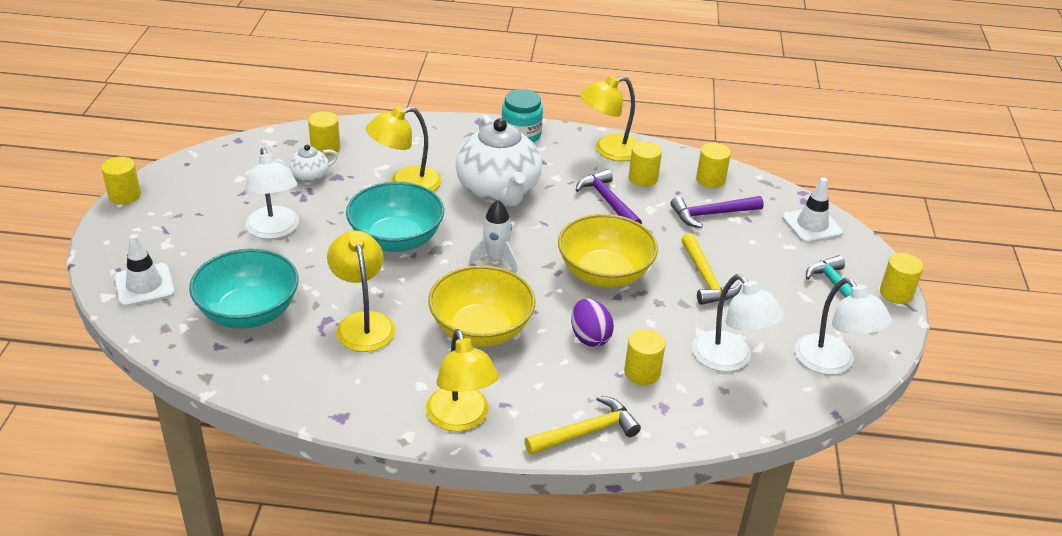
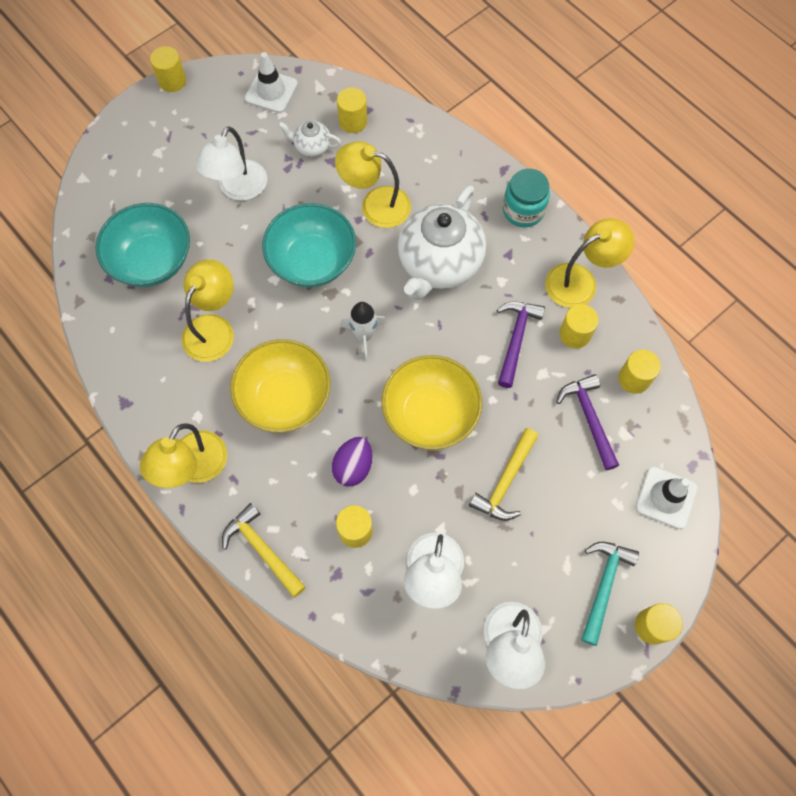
camera: 45 degrees right, 30 degrees up
white traffic cone [114,234,175,307] -> white traffic cone moved to [245,52,298,113]
yellow hammer [524,396,641,455] -> yellow hammer turned 150 degrees counterclockwise [222,503,306,598]
yellow lamp [580,76,638,161] -> yellow lamp turned 135 degrees clockwise [545,218,635,308]
purple hammer [671,196,764,228] -> purple hammer turned 45 degrees clockwise [556,374,619,470]

